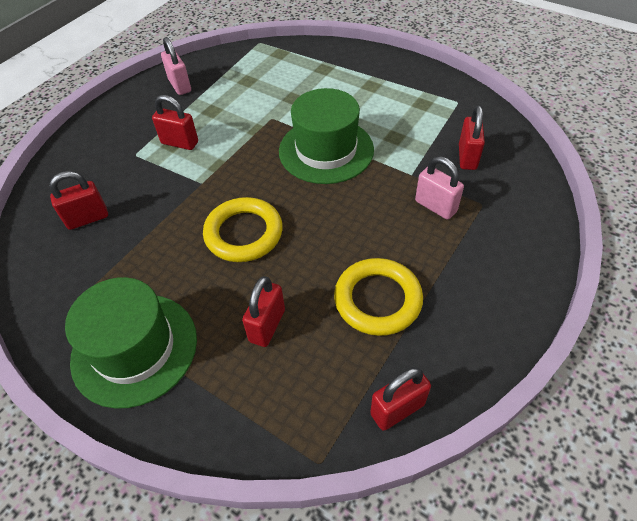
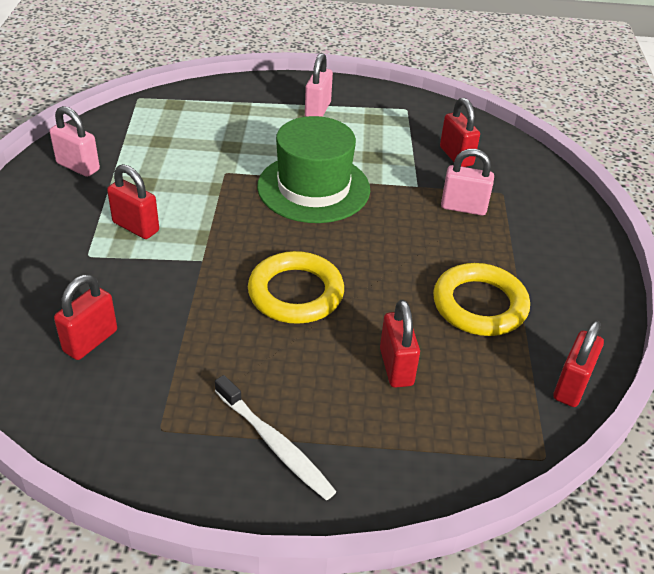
camera: 35 degrees left, 10 degrees down
green hat [65,277,197,409] -> white toothbrush [215,375,336,500]
red padlock [152,95,198,150] -> red padlock turned 45 degrees clockwise [107,164,159,239]
none -> pink padlock [305,53,333,117]

